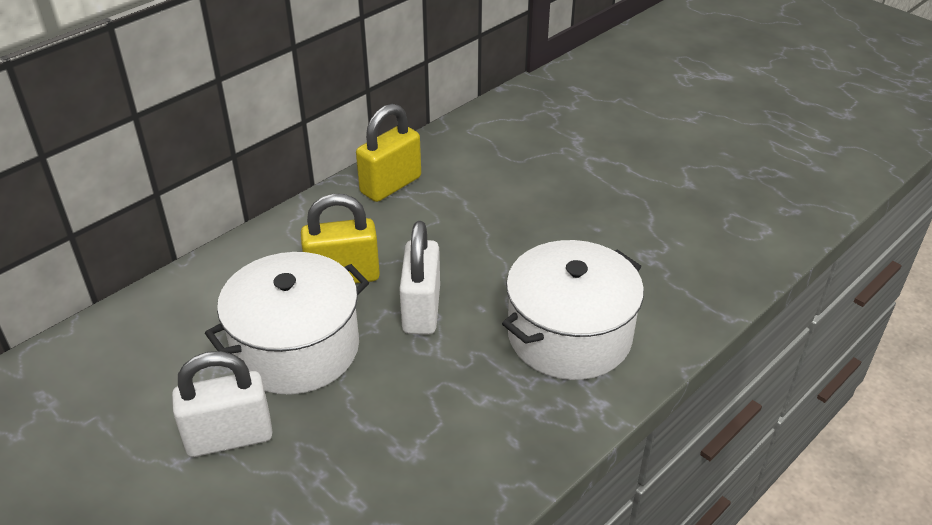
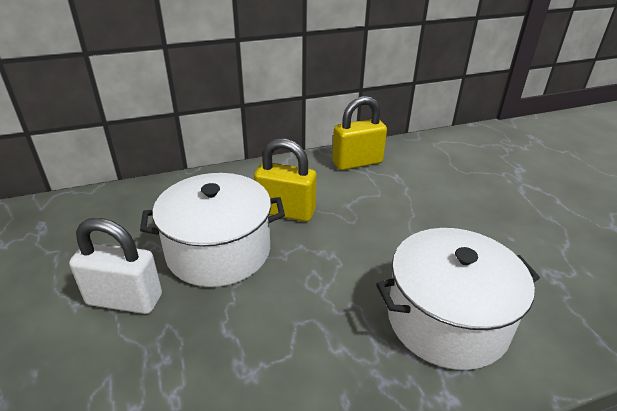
camera: 25 degrees right, 5 degrees down
white padlock [399,221,440,335] -> none

